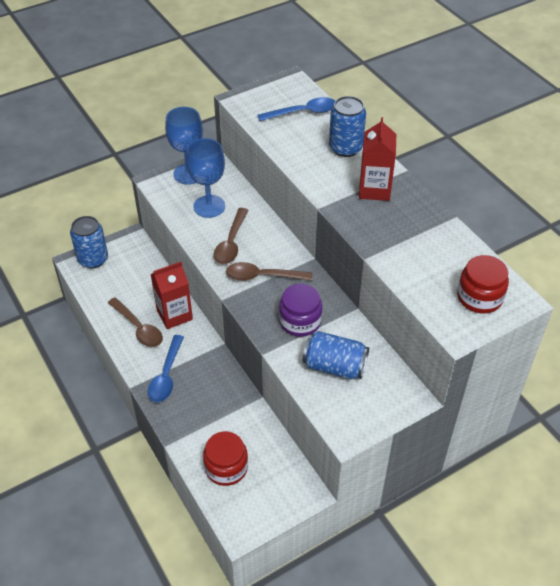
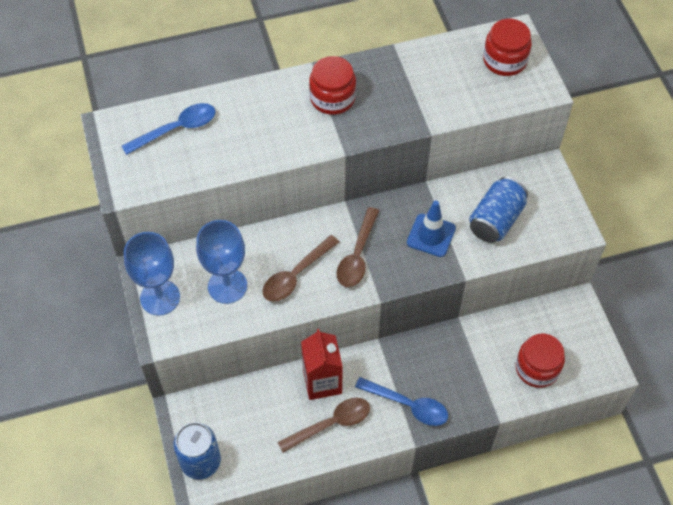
camera: 75 degrees left, 10 degrees up
brown spoon [214,208,248,264] -> brown spoon turned 105 degrees clockwise [262,235,339,302]
blue spoon [258,97,335,121] -> blue spoon turned 60 degrees clockwise [122,103,216,155]
purple jar [279,284,322,337] -> blue traffic cone [407,201,456,257]
blue can [329,96,366,157] -> none
red carton [359,117,396,201] -> red jar [309,56,356,115]

